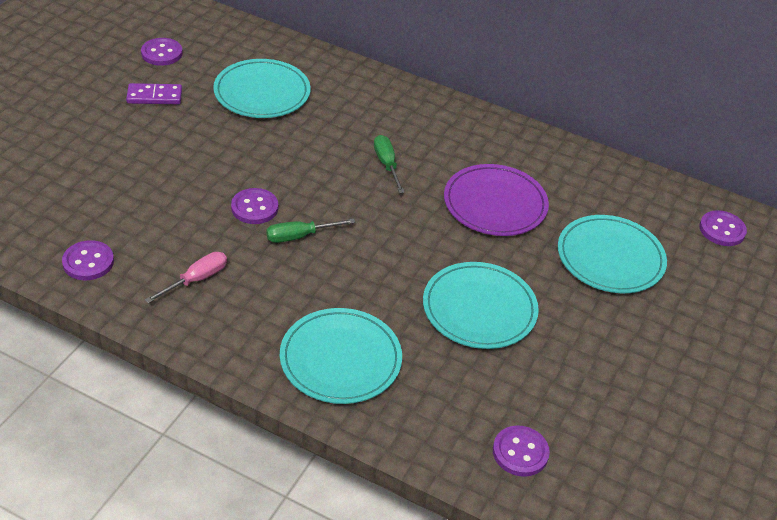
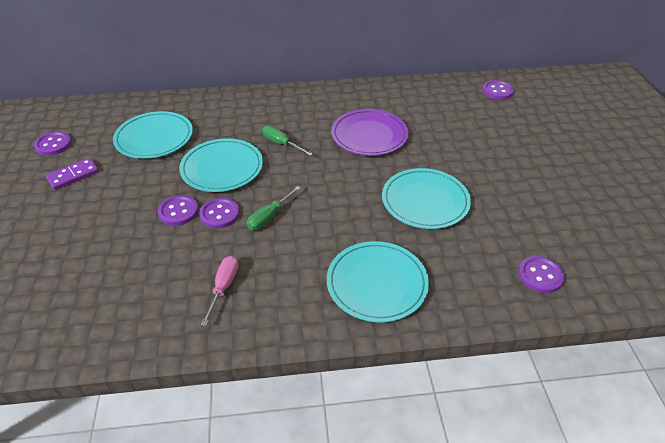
camera: 30 degrees left, 0 degrees up
purple button [62,240,114,280] -> purple button moved to [158,195,198,226]
turquoise plate [558,215,667,293] -> turquoise plate moved to [179,138,263,192]

